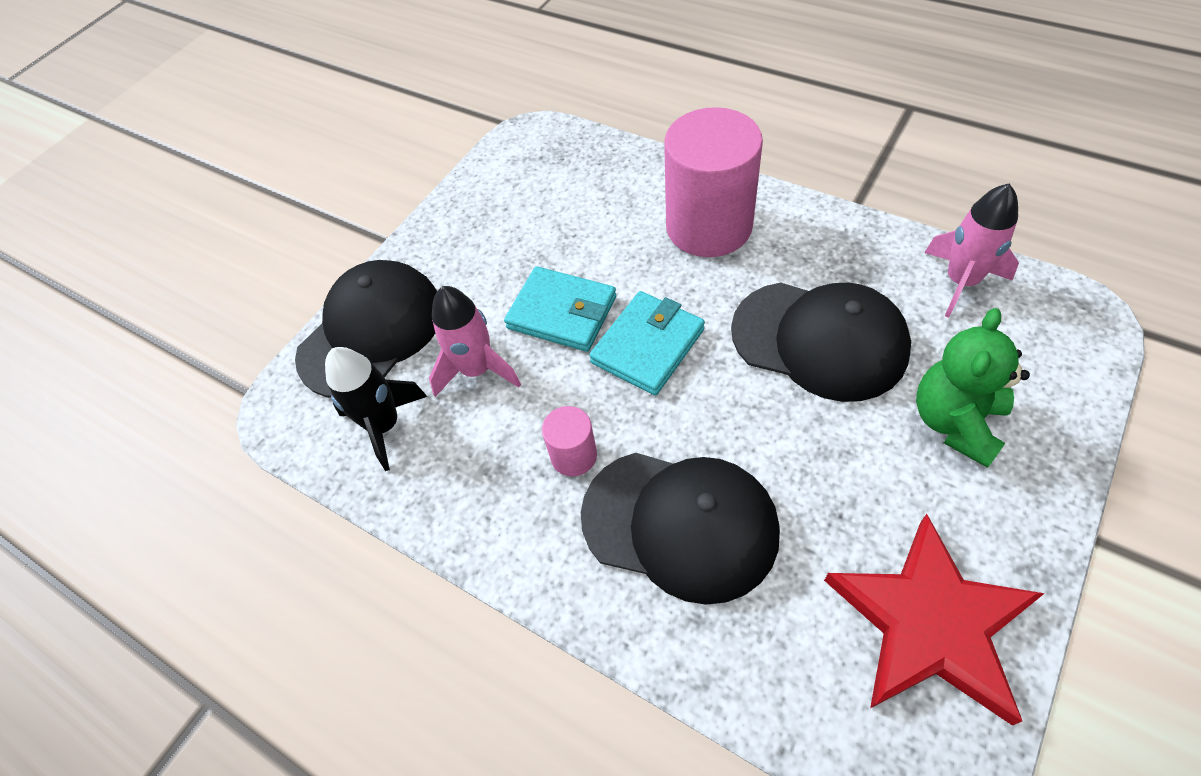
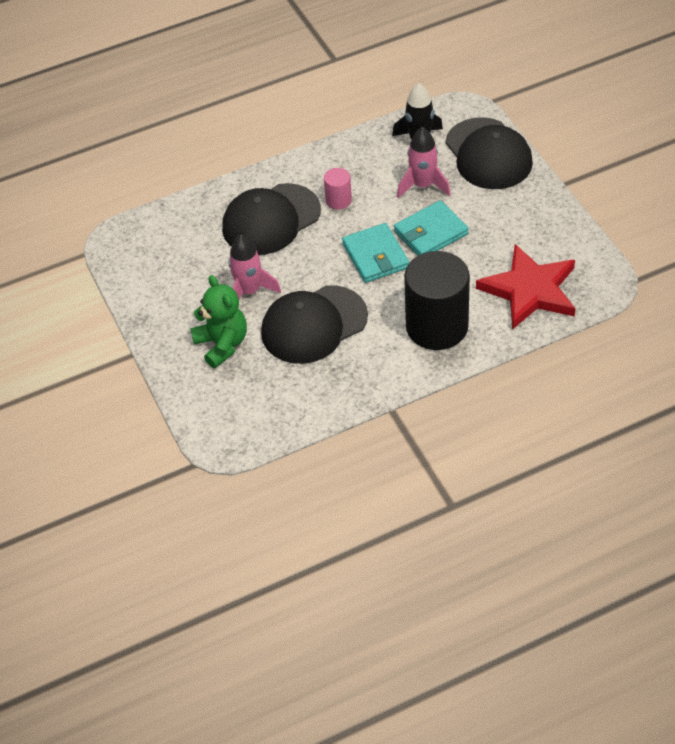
camera: 120 degrees right, 5 degrees down
pink cylinder [664,107,763,257] -> black cylinder [404,251,470,350]
red star [824,514,1045,725] -> red star moved to [476,244,576,330]
pink rocket [924,184,1019,318] -> pink rocket moved to [228,235,281,299]

